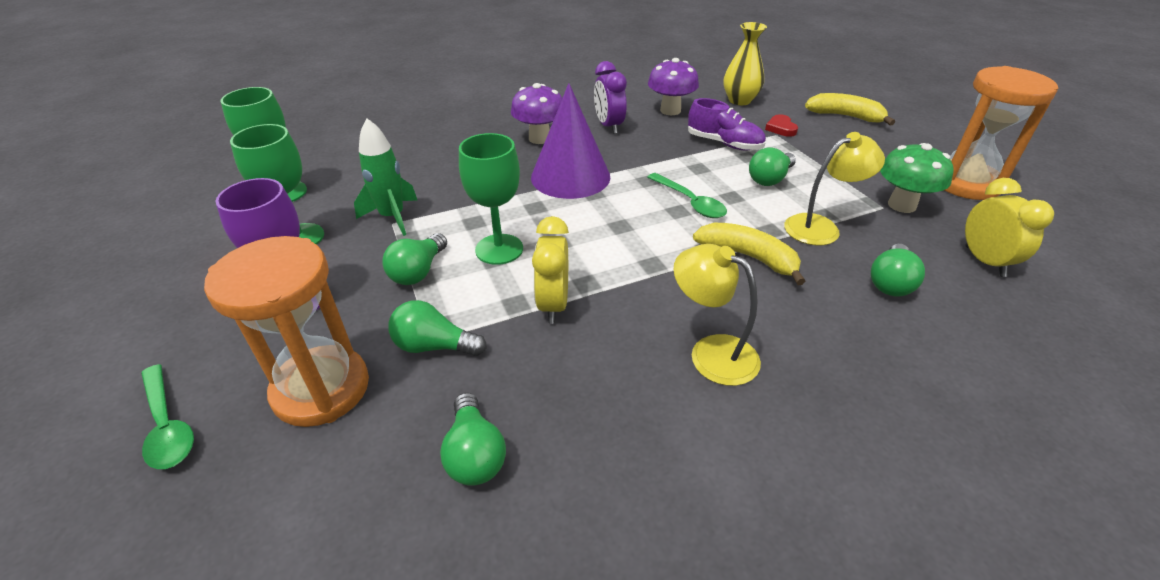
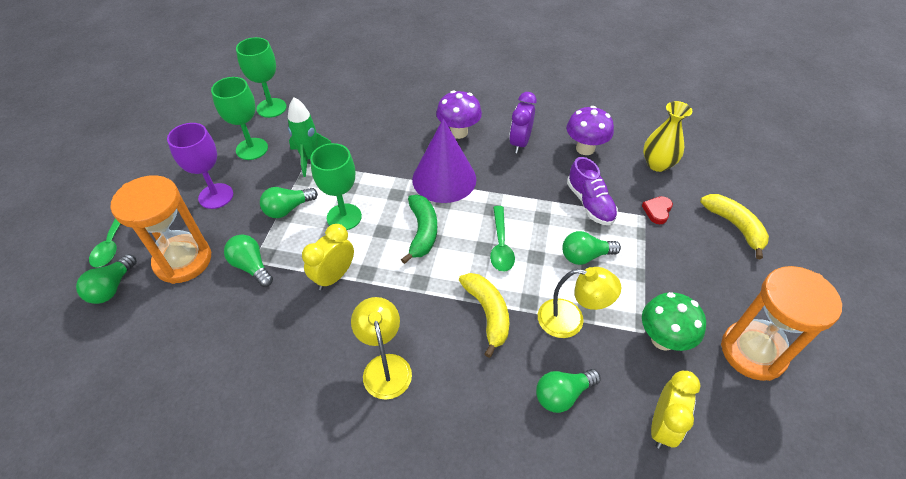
camera: 35 degrees right, 10 degrees up
green light bulb [440,392,506,486] -> green light bulb moved to [76,254,137,304]
none -> green banana [401,195,437,264]

